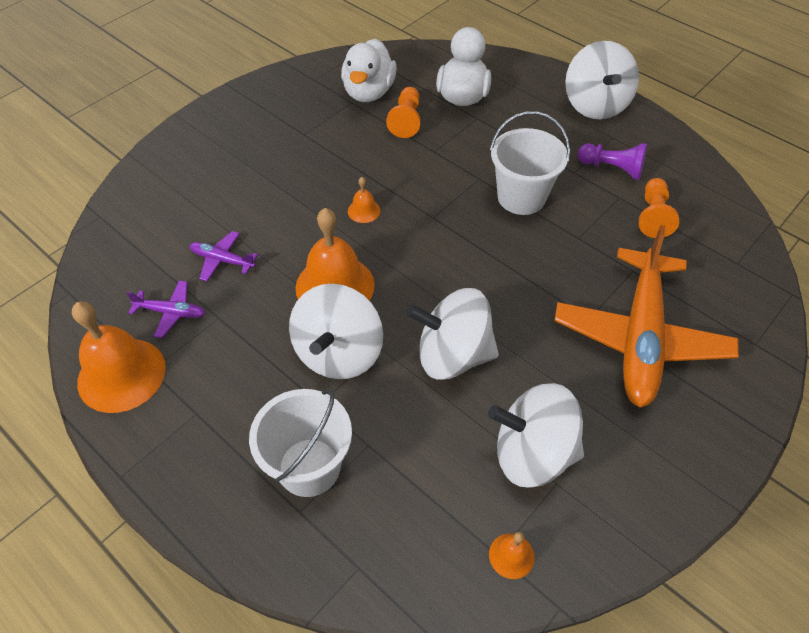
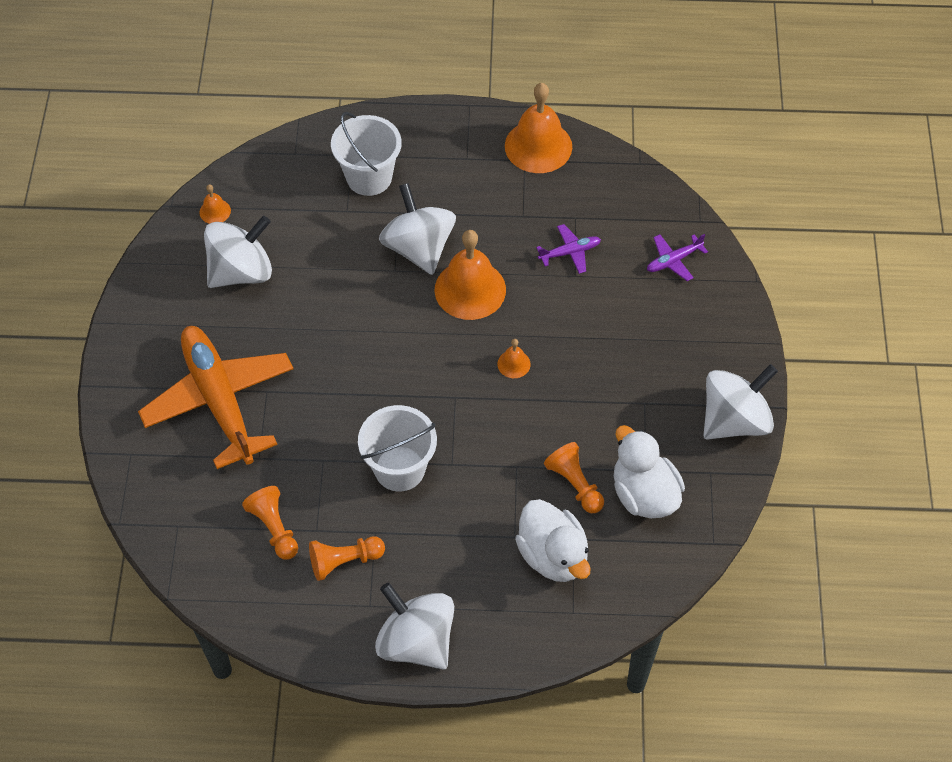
camera: 140 degrees right, 5 degrees up
purple plane [127,281,205,338] -> purple plane moved to [647,234,708,281]
white spinning top [406,288,499,380] -> white spinning top moved to [703,364,778,440]
purple pawn [577,143,647,180] -> orange pawn [309,536,385,581]

